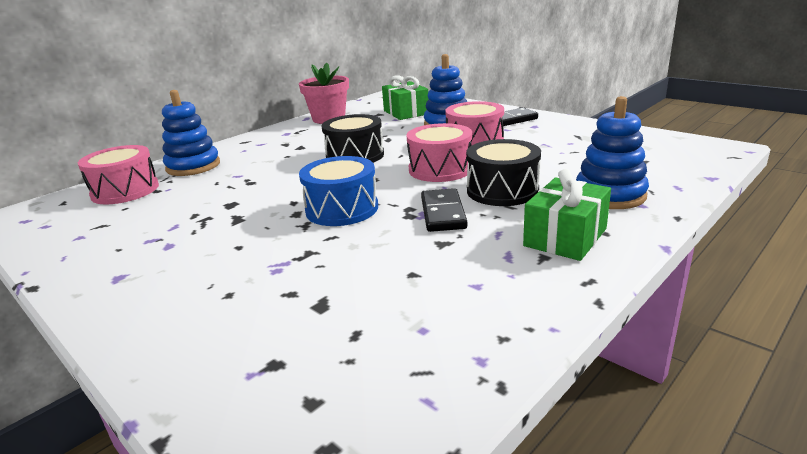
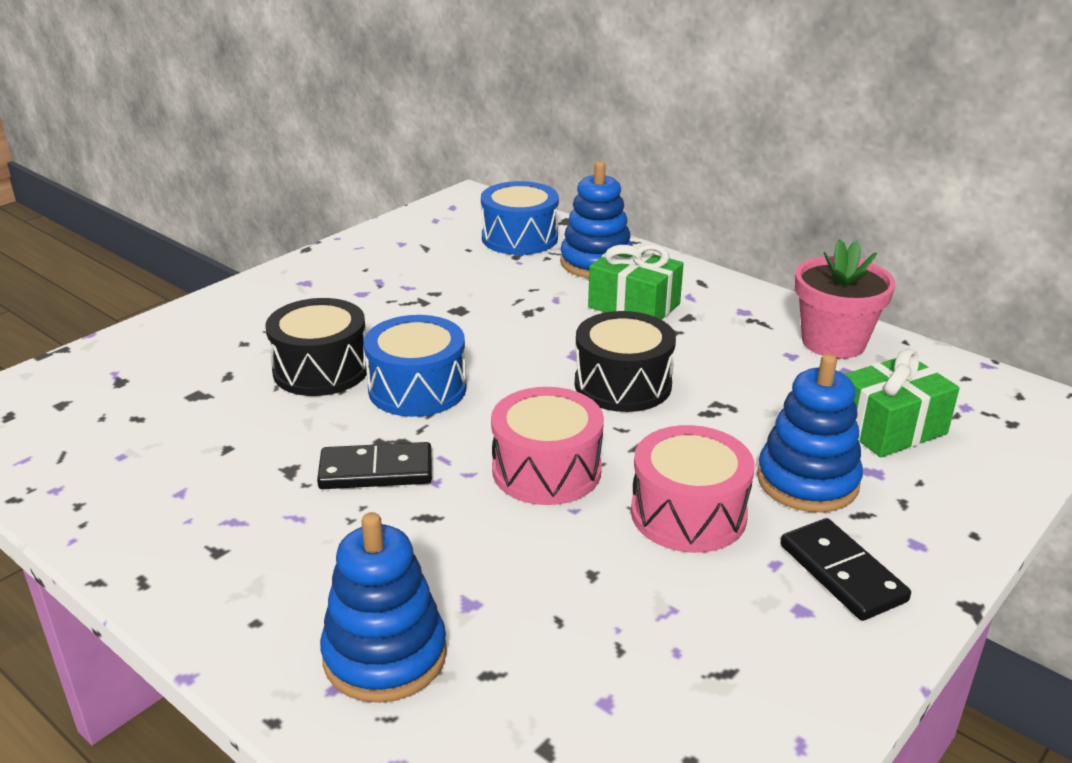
camera: 85 degrees right, 5 degrees up
pink drum [78,145,159,205] -> blue drum [481,181,559,255]
black drum [466,139,541,206] -> black drum moved to [265,298,367,396]
green gift [523,169,611,261] -> green gift moved to [588,244,684,320]

